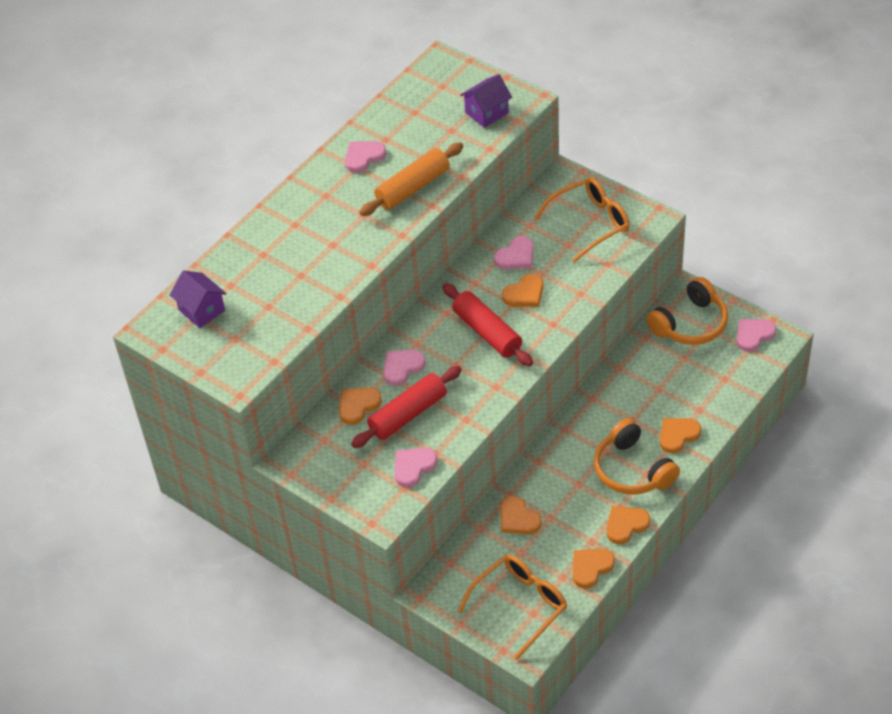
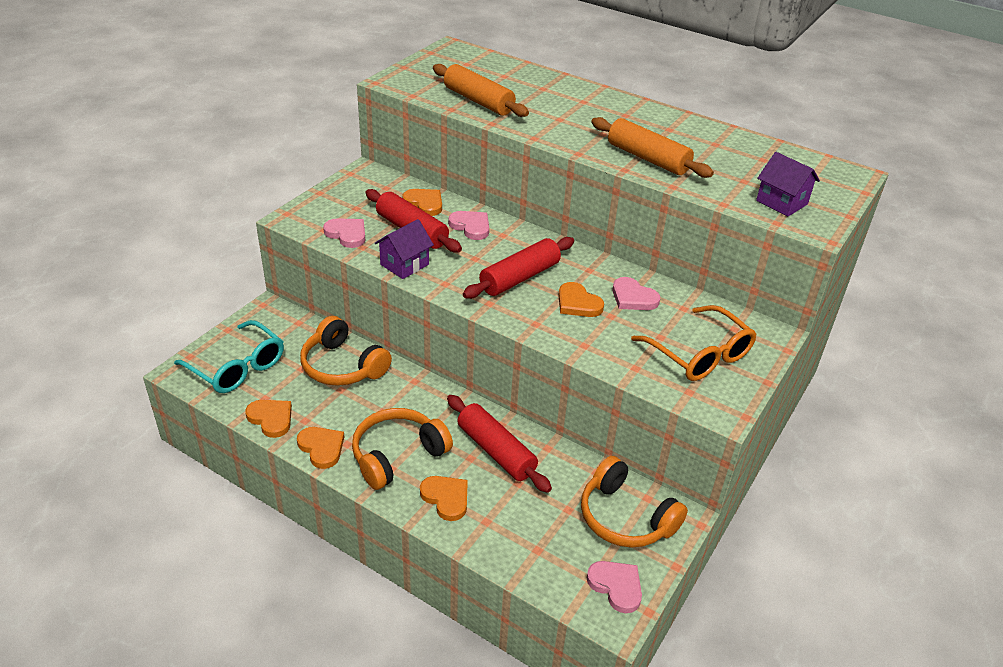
camera: 80 degrees right, 10 degrees down
purple house [170,270,227,328] -> purple house moved to [374,219,434,279]
pink heart [345,141,386,173] -> none
orange glasses [458,554,567,660] -> turquoise glasses [174,320,284,393]
orange heart [500,496,541,534] -> orange headphones [300,316,392,386]
none -> orange rolling pin [433,64,529,117]
none -> red rolling pin [447,395,552,493]

